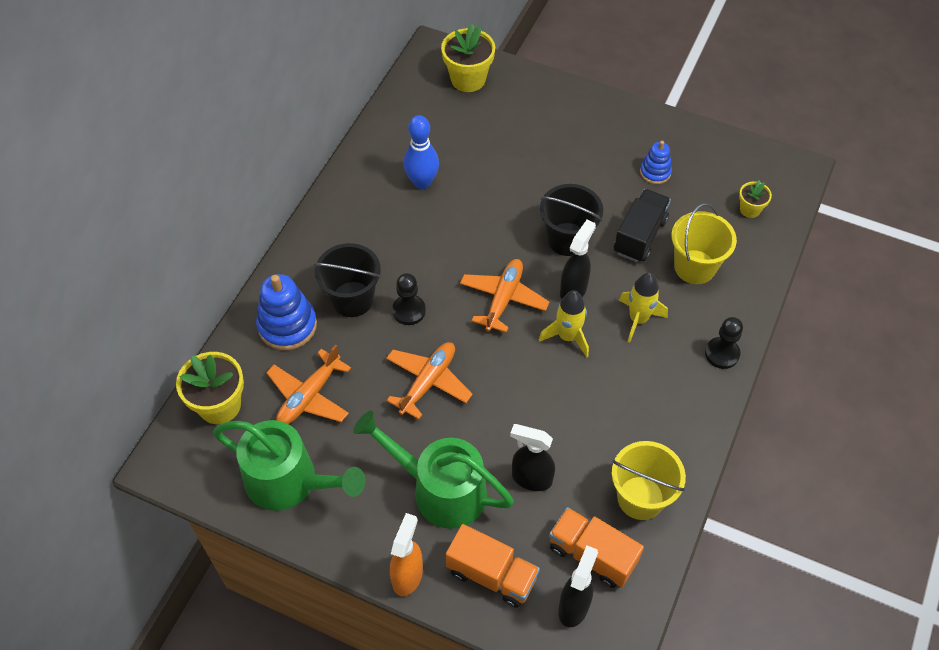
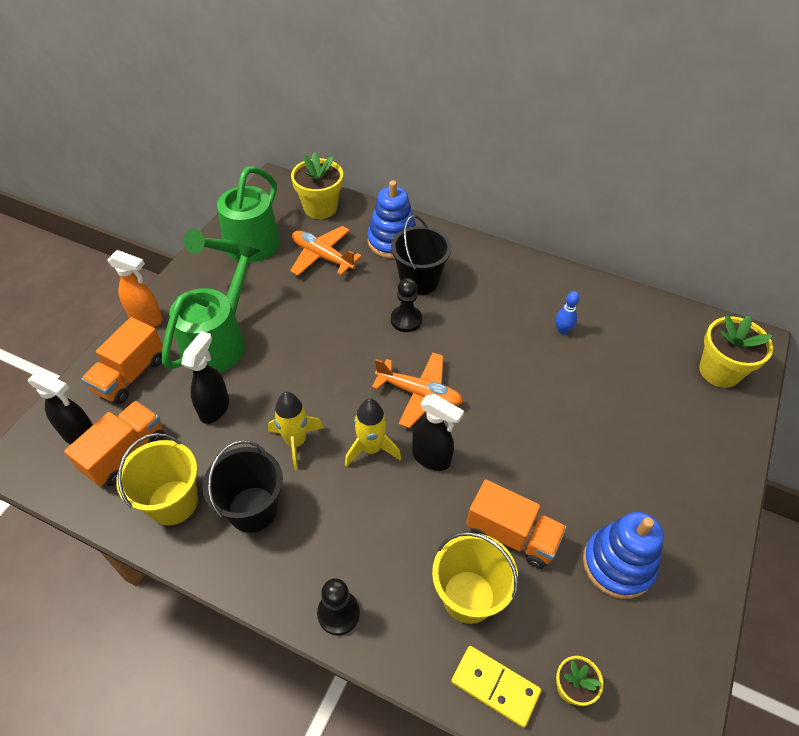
camera: 90 degrees right, 5 degrees down
orange plane [386,342,473,420] -> none
blue bowling pin [404,115,439,189] -> blue bowling pin [556,291,580,334], size x0.57
black bucket [540,184,603,256] -> black bucket moved to [202,440,283,533]
black truck [614,189,671,262] -> orange truck [466,480,567,569]
yellow rocket [619,273,668,343] -> yellow rocket moved to [268,392,324,470]
blue stacking toy [640,141,672,184] -> blue stacking toy [583,512,664,599], size x1.71
none -> yellow domino [451,646,541,728]

